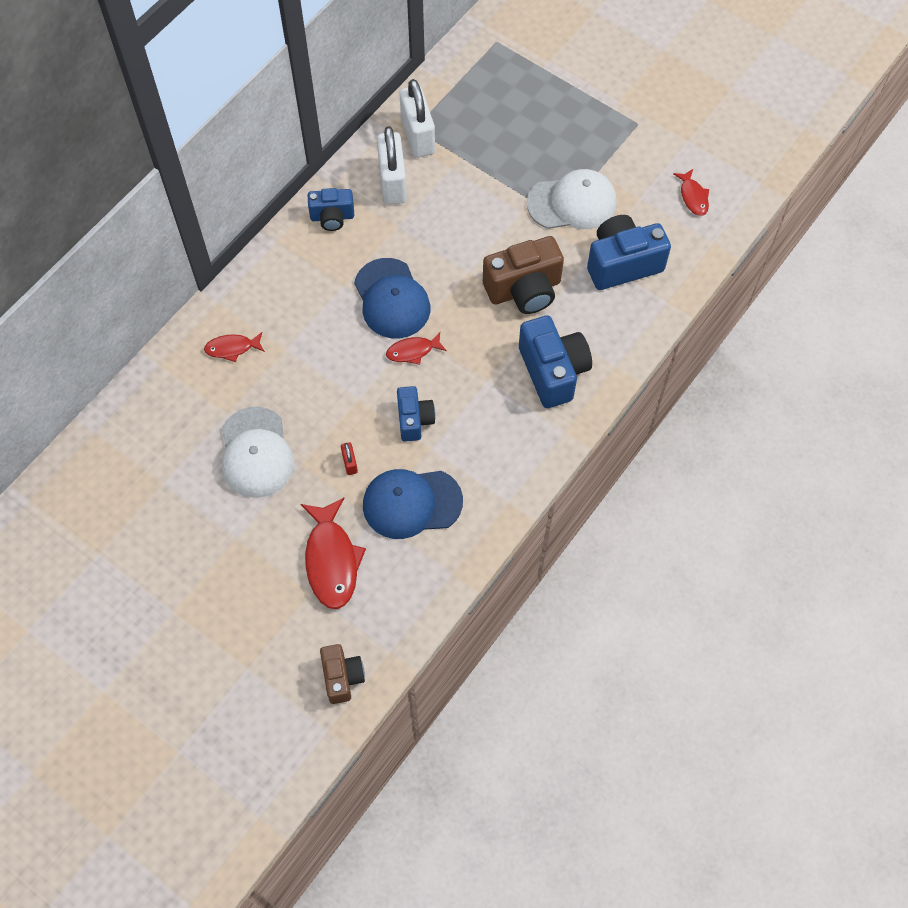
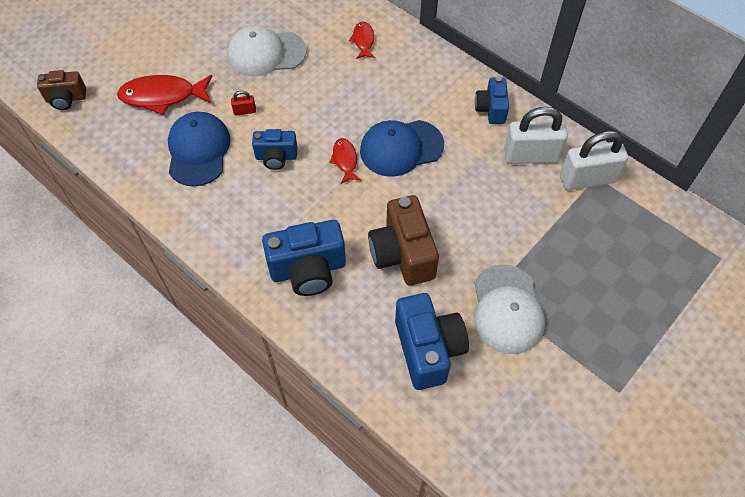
camera: 95 degrees right, 5 degrees down
red fish [673,169,709,216] -> none

